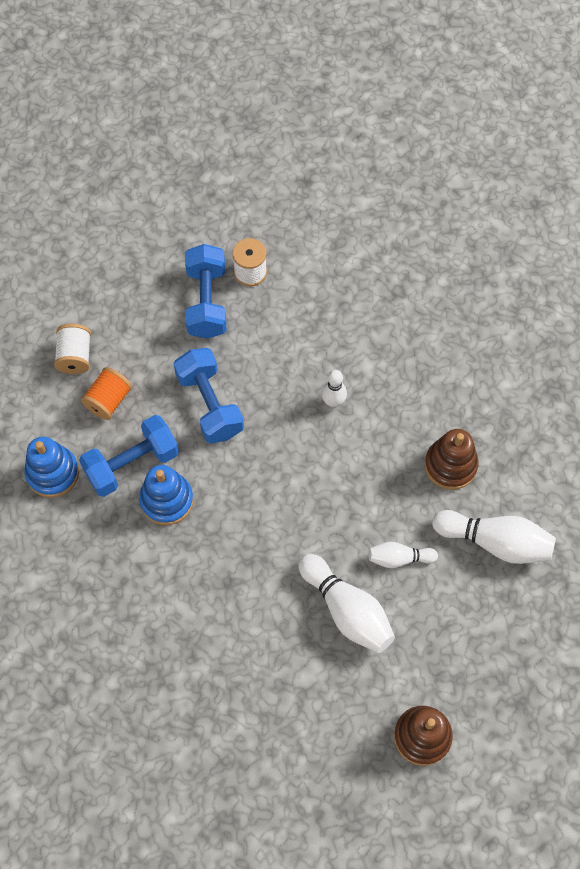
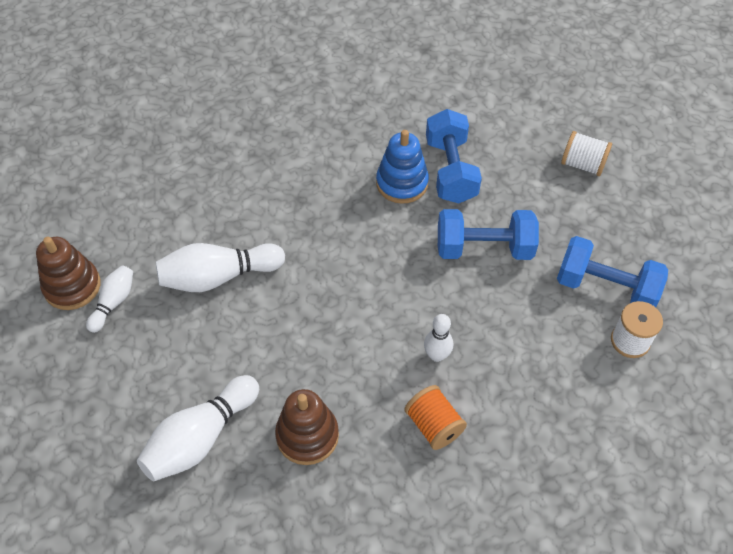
camera: 115 degrees right, 10 degrees down
blue stacking toy [24,437,79,498] -> none
orange spool [81,367,132,420] -> orange spool moved to [404,385,467,450]
white bowling pin [369,542,438,568] -> white bowling pin moved to [86,265,133,333]

